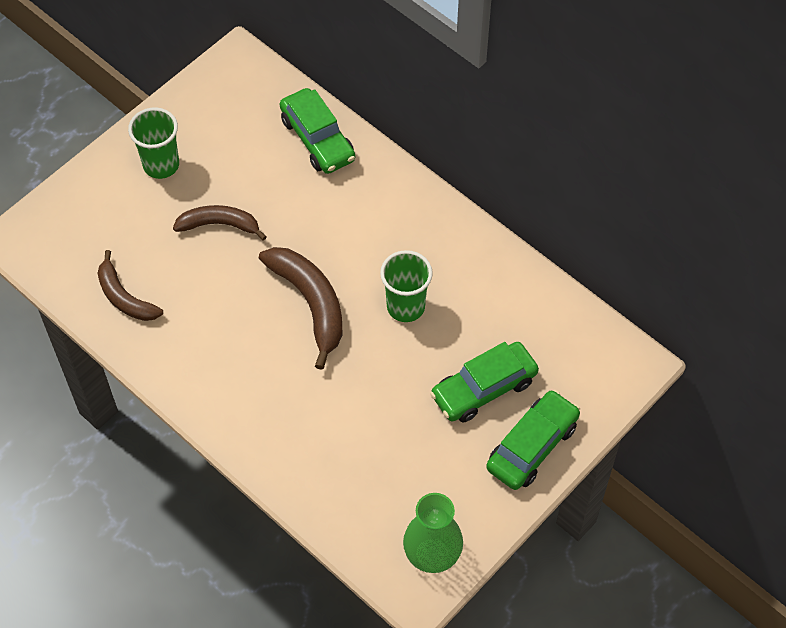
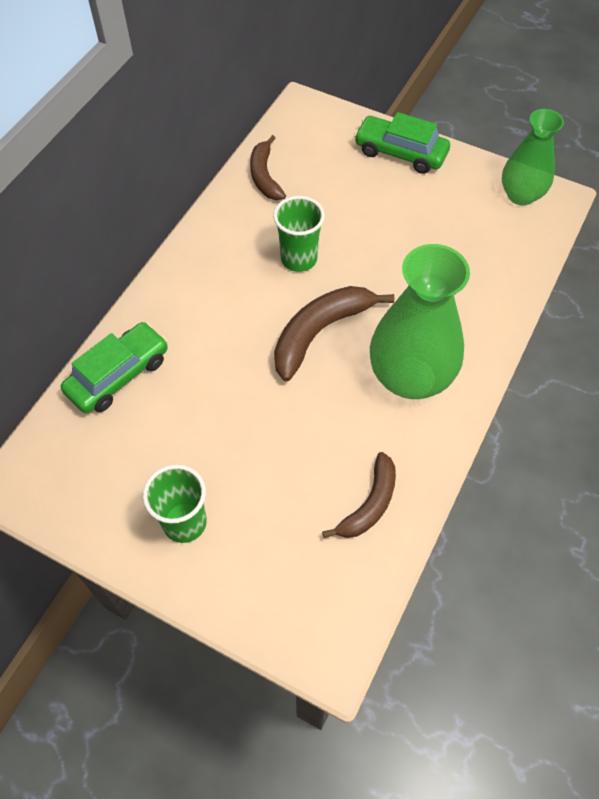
camera: 105 degrees left, 0 degrees up
brown banana [173,205,267,241] -> brown banana moved to [250,135,286,200]
green car [430,342,539,423] -> none
none -> green vase [370,244,470,399]

